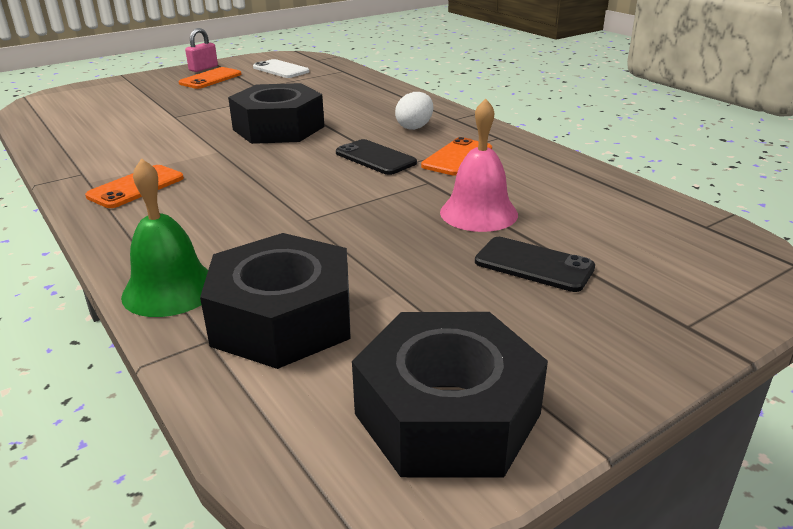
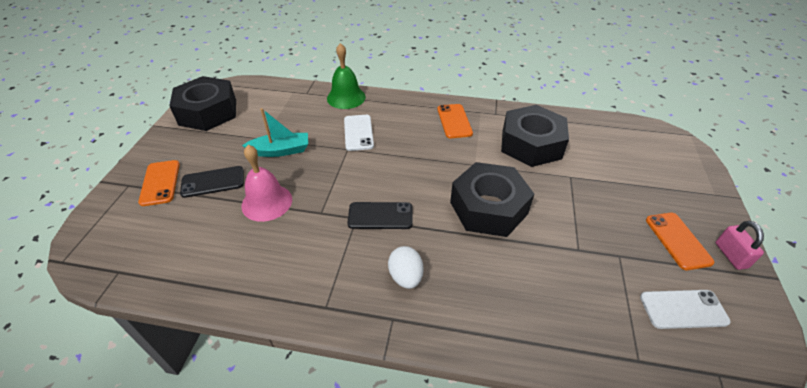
camera: 135 degrees right, 15 degrees up
black nut [200,233,351,369] -> black nut moved to [501,105,569,167]
orange phone [421,137,492,175] -> orange phone moved to [138,160,180,206]
none -> turquoise boat [242,108,308,157]
none -> white phone [344,115,374,151]

